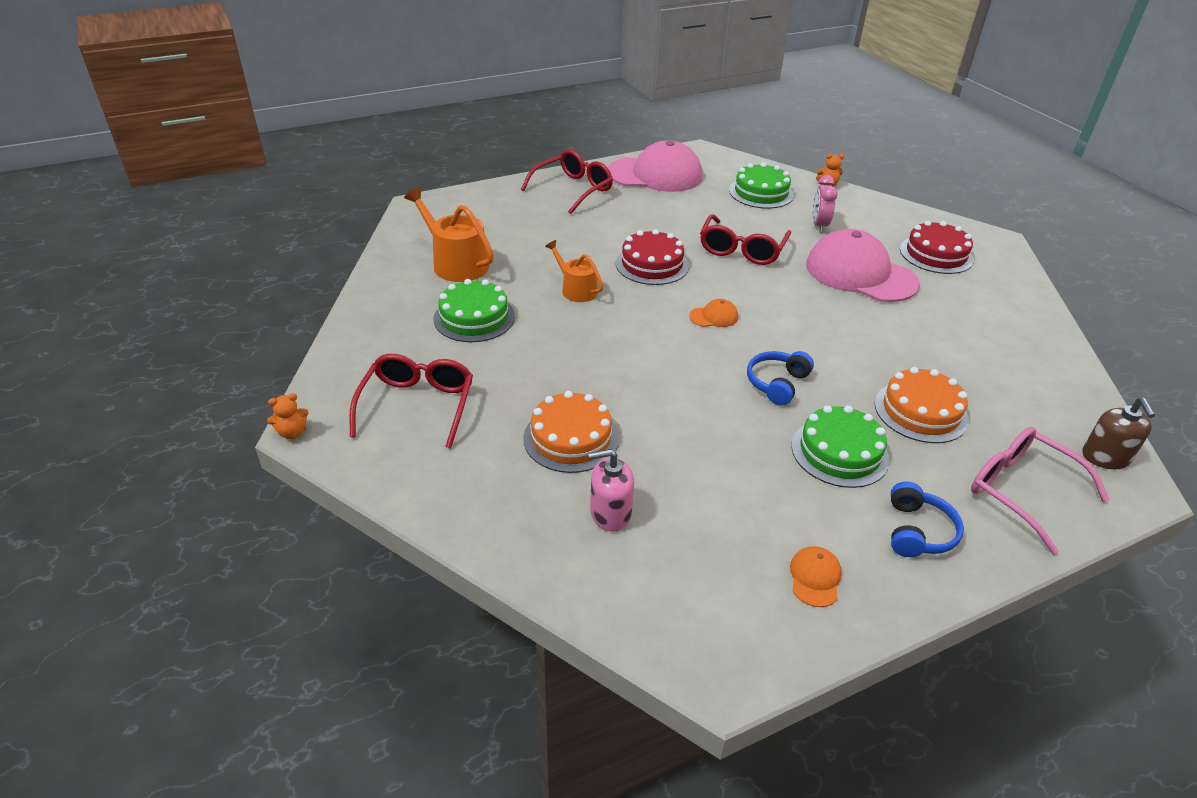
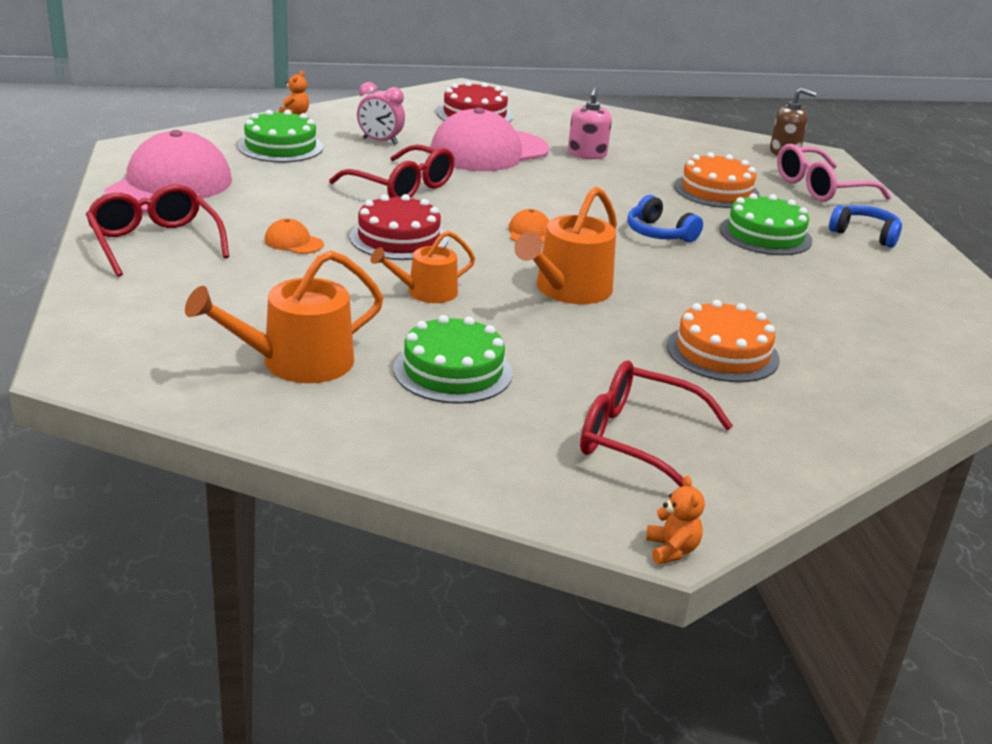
camera: 75 degrees left, 10 degrees down
pink soap dispenser [588,449,634,532] -> pink soap dispenser moved to [568,87,612,159]
orange cap [790,546,842,607] -> orange cap moved to [265,219,324,254]
none -> orange watering can [514,186,617,304]

